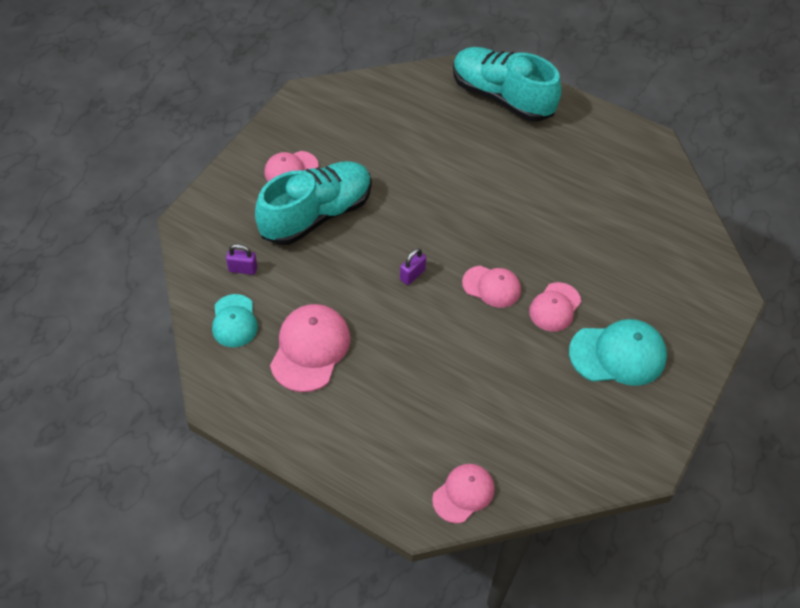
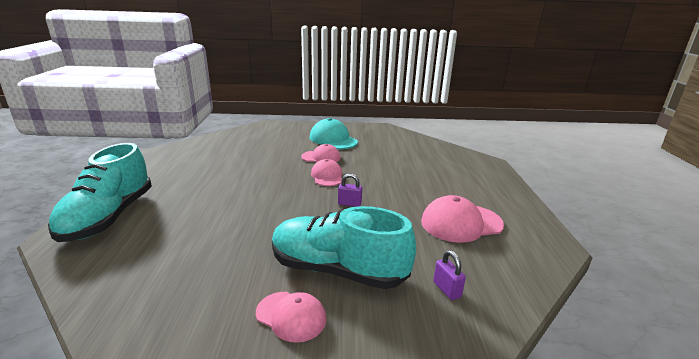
camera: 120 degrees left, 30 degrees down
turquoise cap [212,294,258,347] -> none
pink cap [432,464,494,523] -> none

